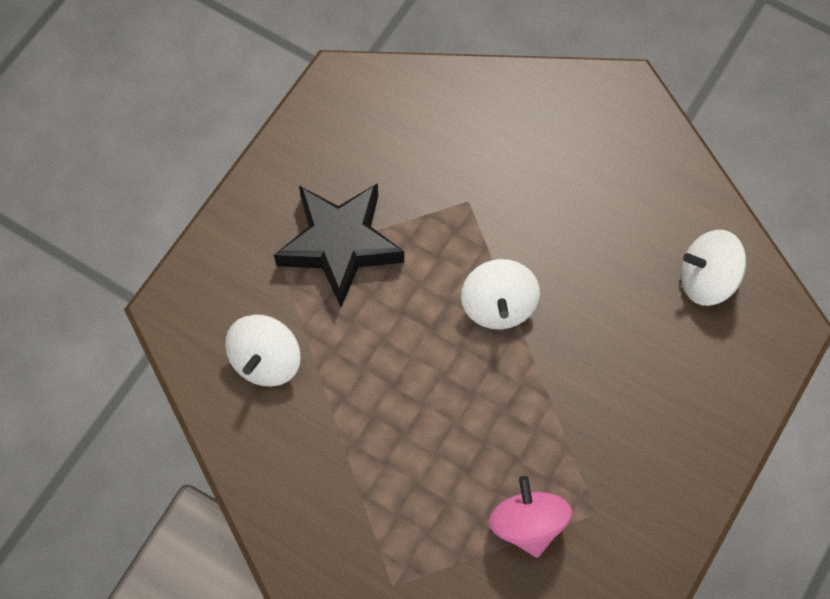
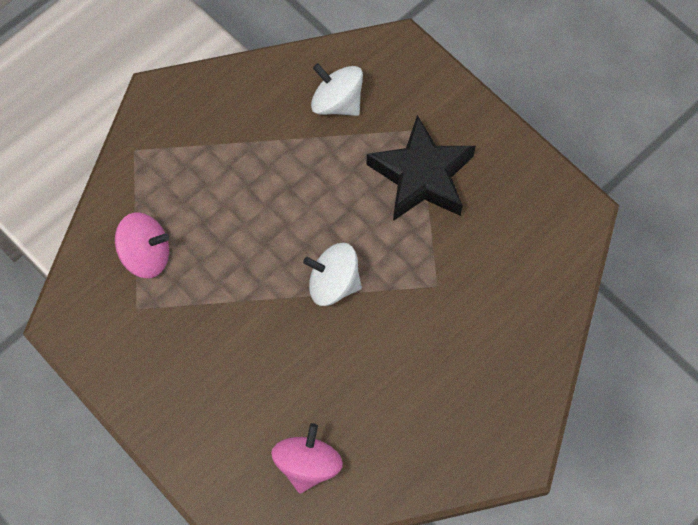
camera: 105 degrees right, 0 degrees up
white spinning top [681,230,746,306] -> pink spinning top [271,423,343,493]

